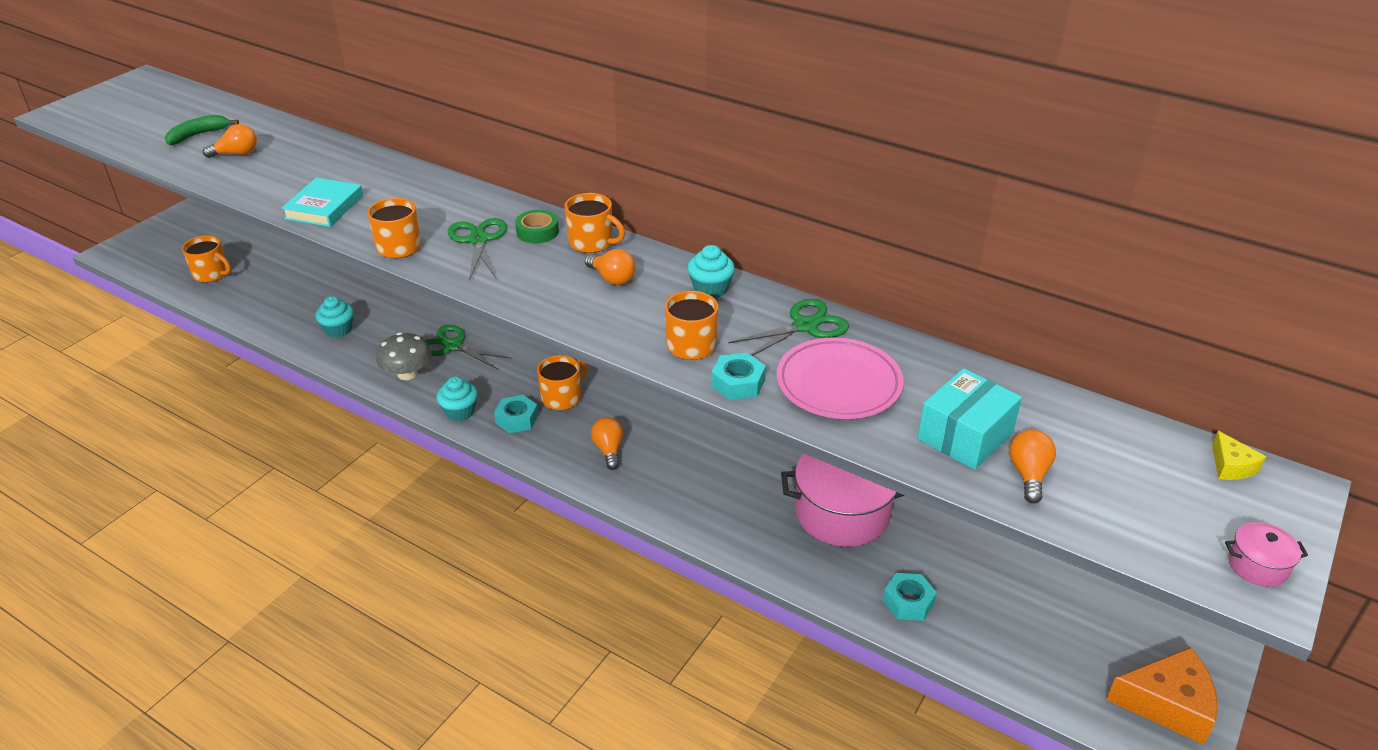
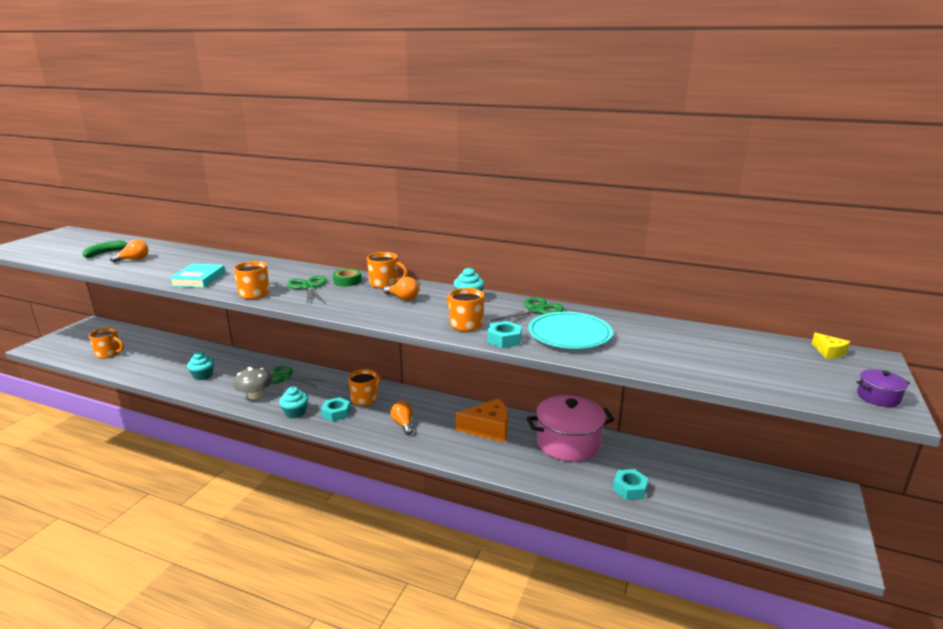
camera: 10 degrees left, 15 degrees down
pink plate [776,337,904,419] -> turquoise plate [528,312,613,349]
turquoise box [917,368,1022,470] -> none
orange light bulb [1009,430,1056,504] -> none
orange cheese [1106,647,1218,745] -> orange cheese moved to [456,398,508,442]
pink pot [1225,522,1308,587] -> purple pot [857,369,910,407]

